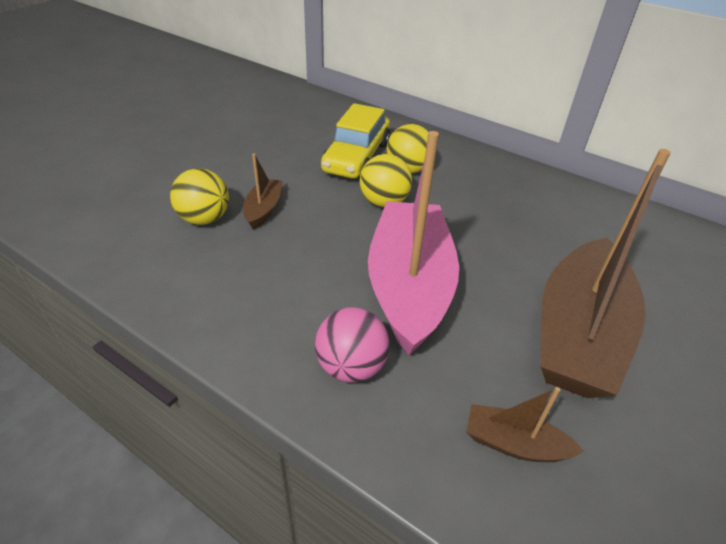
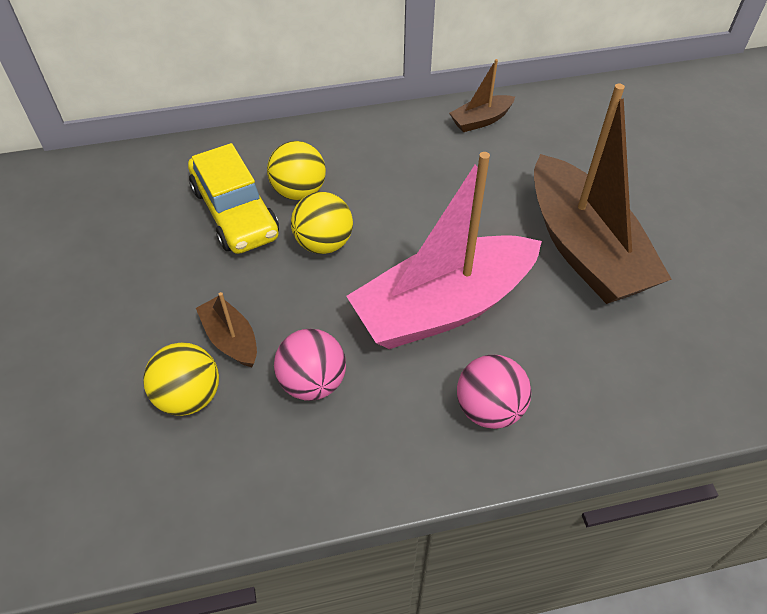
camera: 45 degrees left, 10 degrees up
pink boat [368,131,459,355] -> pink boat turned 75 degrees counterclockwise [346,152,542,349]
brown boat [466,387,584,462] -> brown boat moved to [449,59,515,132]
none -> pink ball [274,329,346,401]

